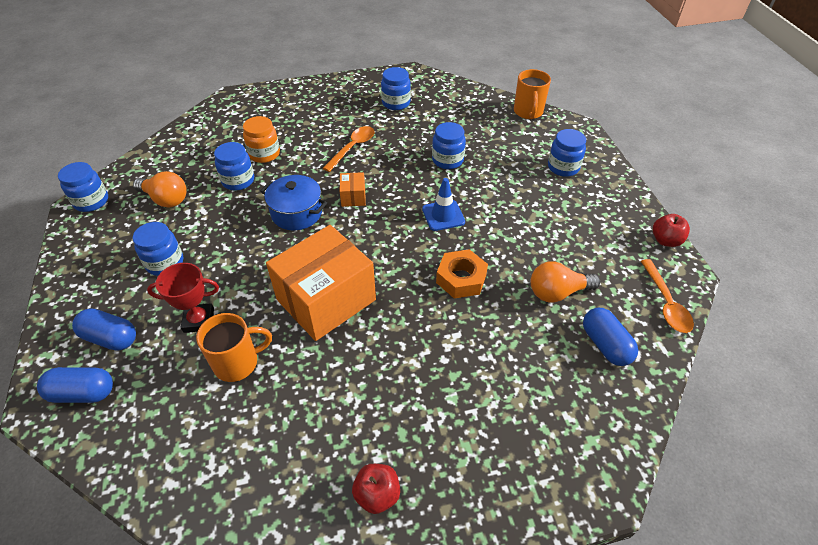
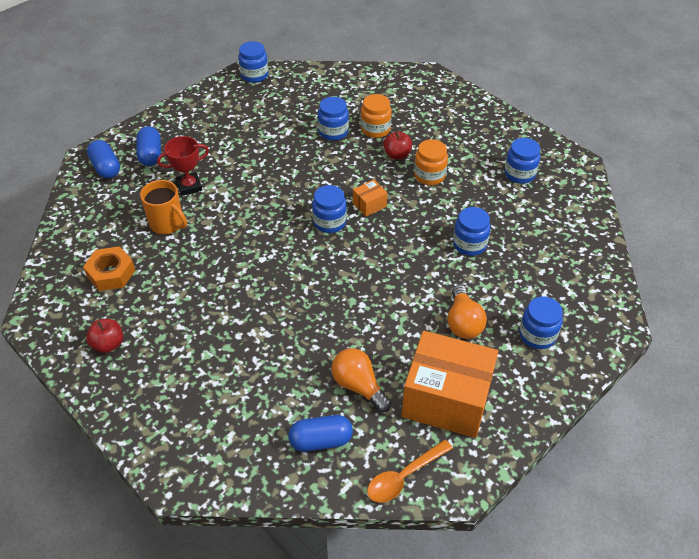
camera: 60 degrees right, 0 degrees up
orange light bulb [133,171,187,207] -> orange light bulb moved to [447,285,487,339]
blue jar [133,222,183,276] -> blue jar moved to [312,185,347,233]
red trophy [147,263,219,333] -> red trophy turned 75 degrees counterclockwise [157,136,209,196]
blue pot [260,175,327,230] -> none
orange box [266,225,376,341] -> orange box moved to [402,331,498,438]
orange spoon [323,126,375,172] -> orange jar [414,139,448,185]
blue traffic cone [422,178,465,231] -> none
orange nut [436,249,488,299] -> orange nut moved to [83,246,135,291]
orange mug [514,69,551,119] -> none
blue capsule [583,308,638,366] -> blue capsule turned 45 degrees clockwise [288,415,353,452]
red apple [653,214,690,247] -> red apple moved to [383,131,412,159]

